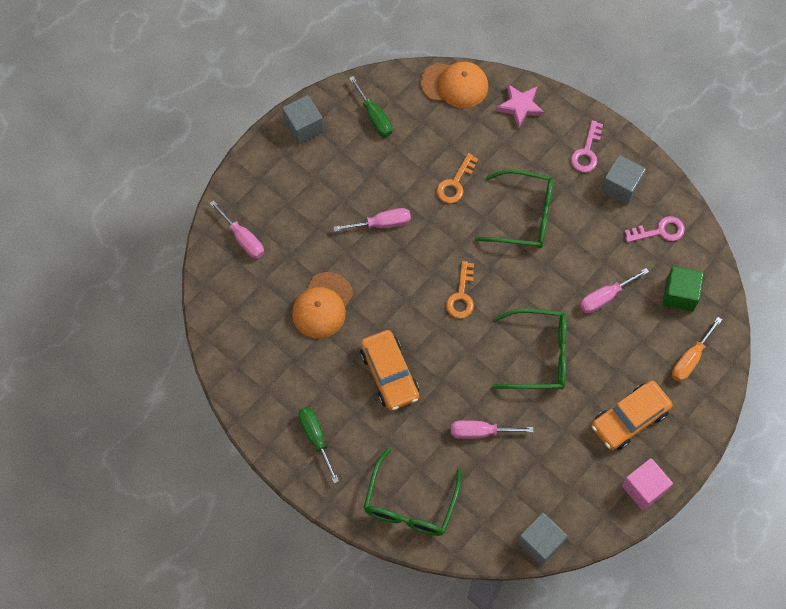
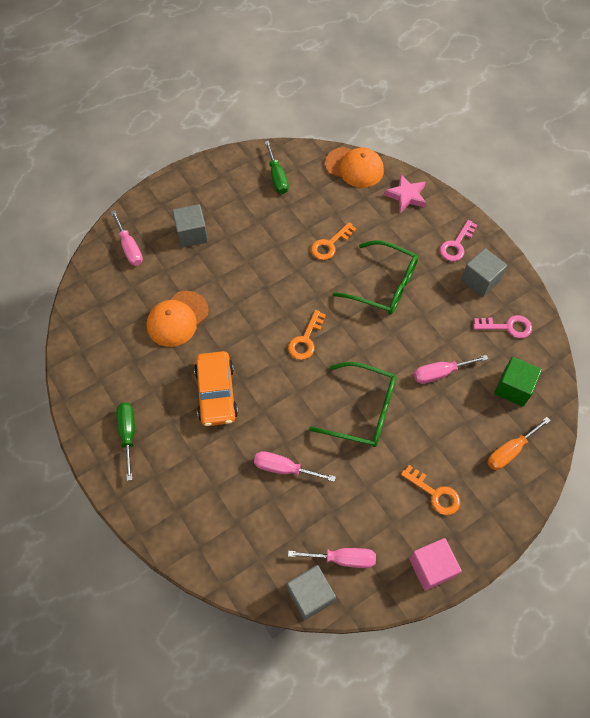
camera: 15 degrees right, 5 degrees down
grey cube [282,95,324,144] -> grey cube moved to [172,204,208,248]
pink screwdriver [333,208,411,232] -> pink screwdriver moved to [288,548,376,568]
green glasses [364,448,461,536] -> none
orange car [592,381,673,450] -> orange key [401,465,460,515]

